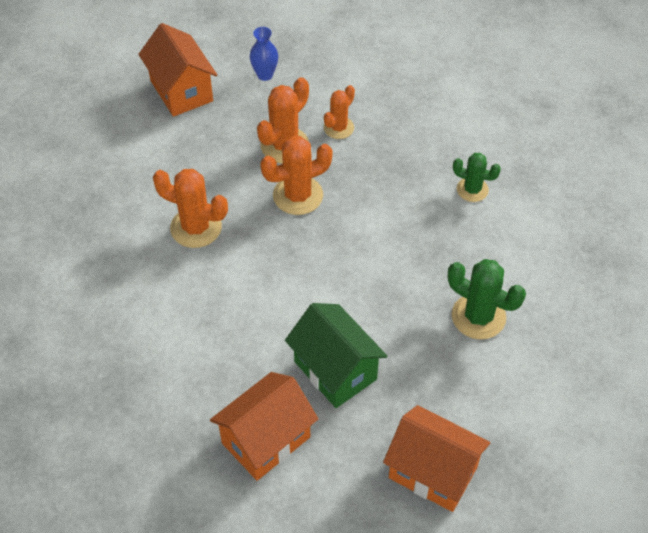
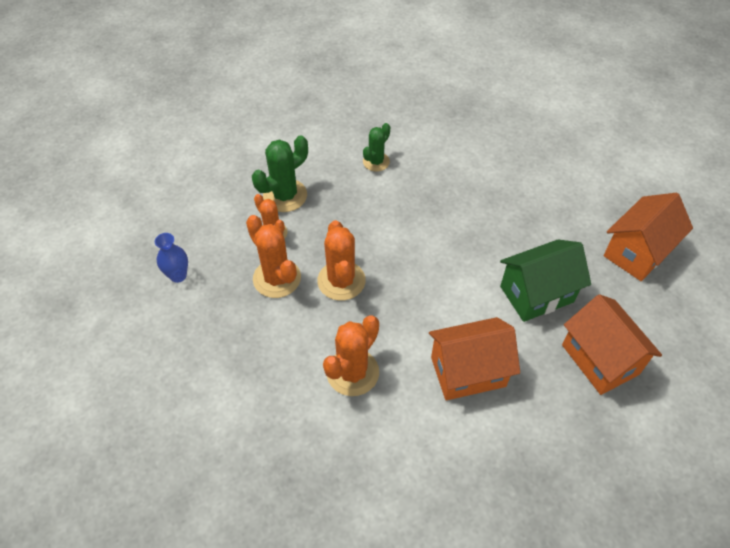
camera: 75 degrees left, 0 degrees up
orange house [138,23,217,117] -> orange house moved to [429,317,520,400]
green cactus [448,259,526,340] -> green cactus moved to [252,135,308,212]

